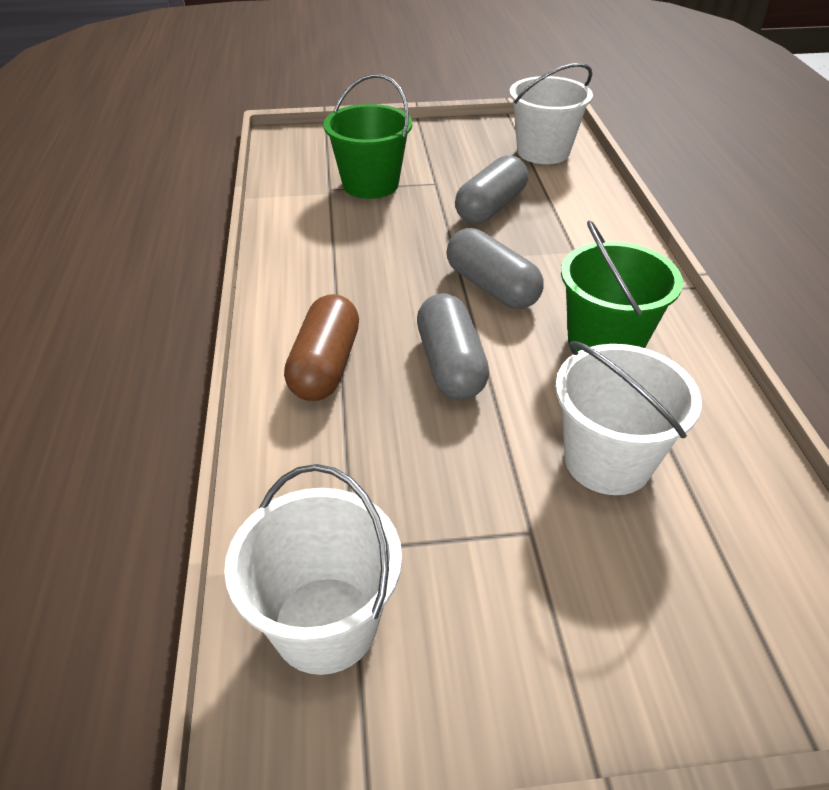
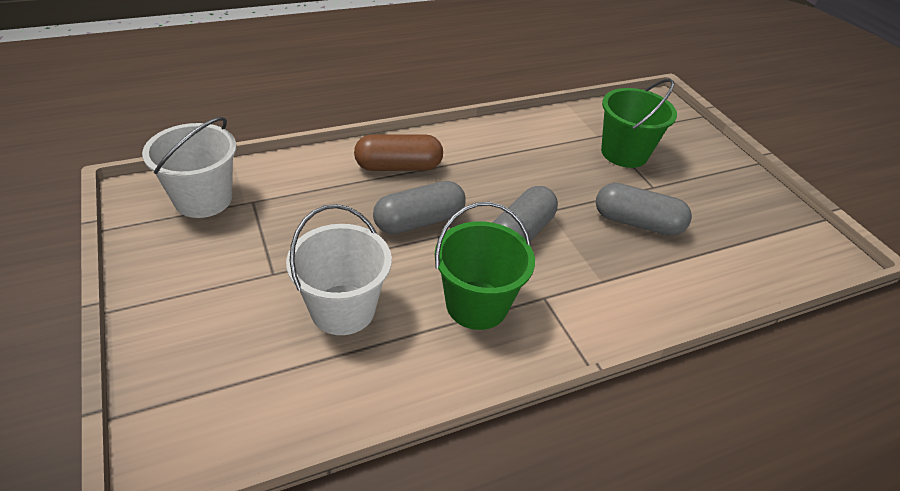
camera: 70 degrees right, 0 degrees up
white bucket [509,63,593,164] -> none

